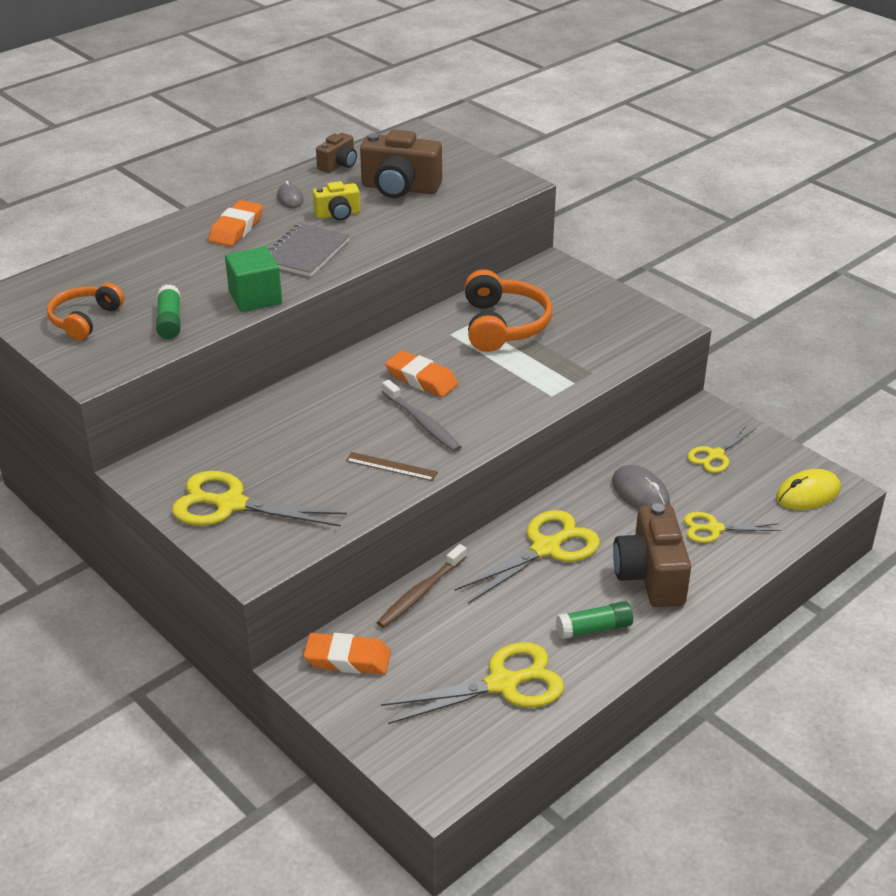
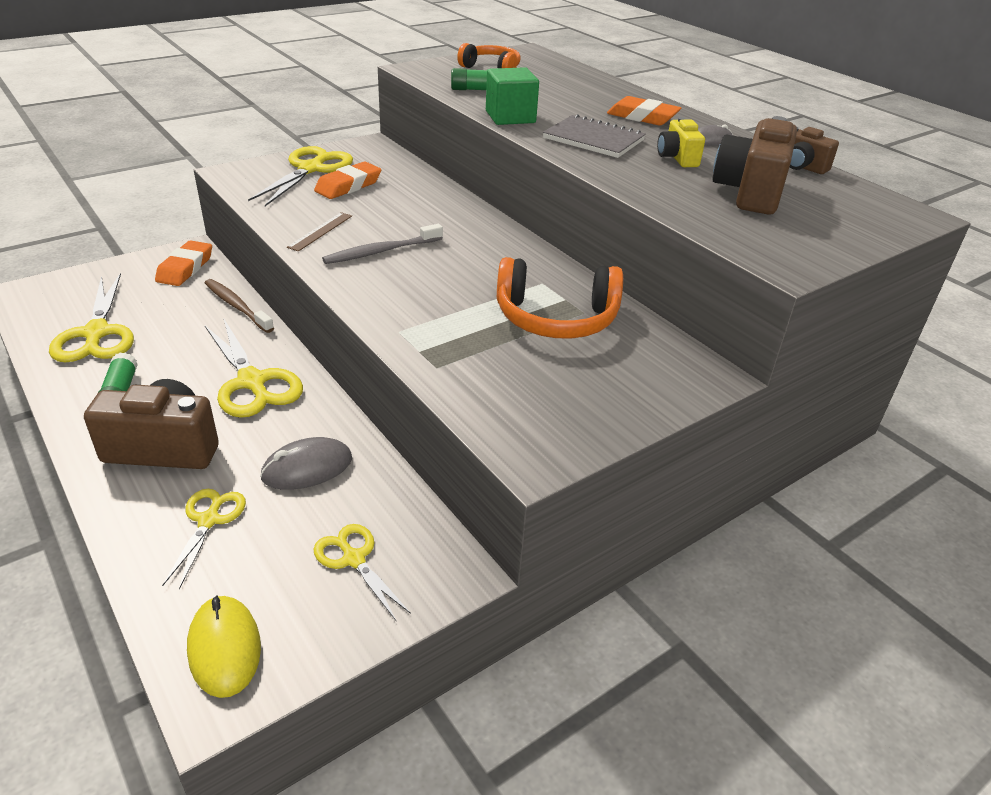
camera: 95 degrees right, 0 degrees up
orange eraser [385,350,458,397] -> orange eraser moved to [314,162,381,199]

